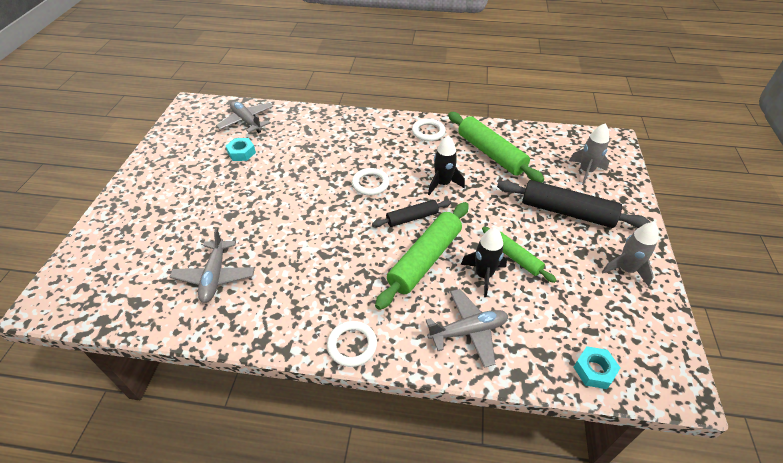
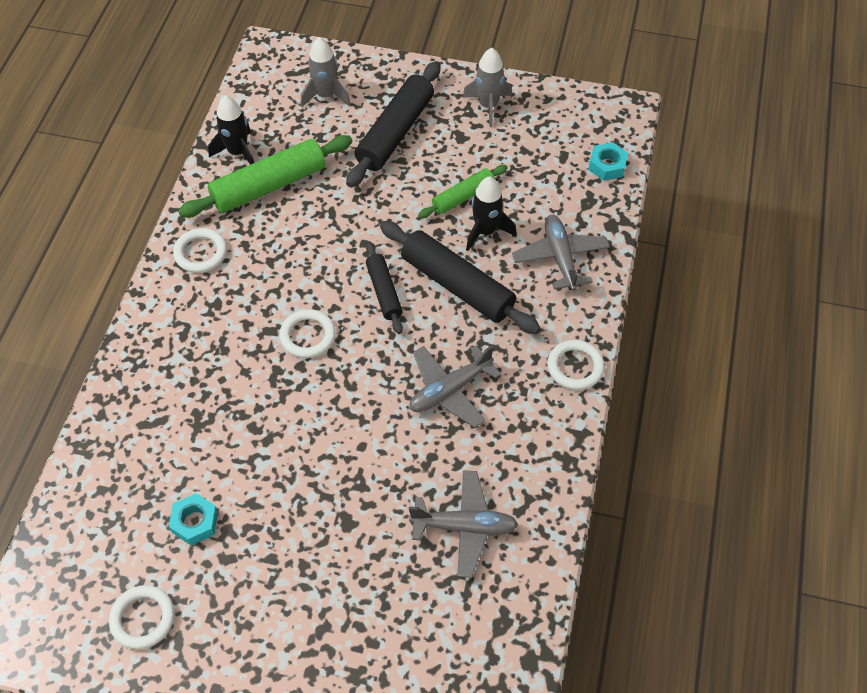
camera: 85 degrees left, 10 degrees up
grey plane [216,101,273,133] -> grey plane moved to [410,345,501,428]
green rolling pin [375,202,469,310] -> black rolling pin [380,221,540,334]
black rocket [428,136,465,195] -> black rocket moved to [208,95,254,165]
none -> white ring [109,585,174,649]

